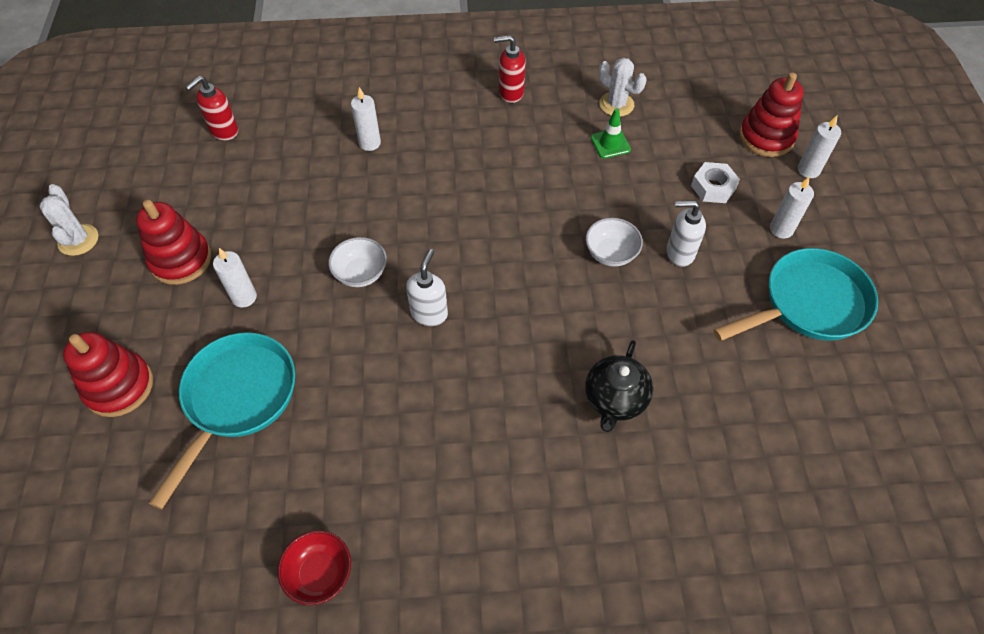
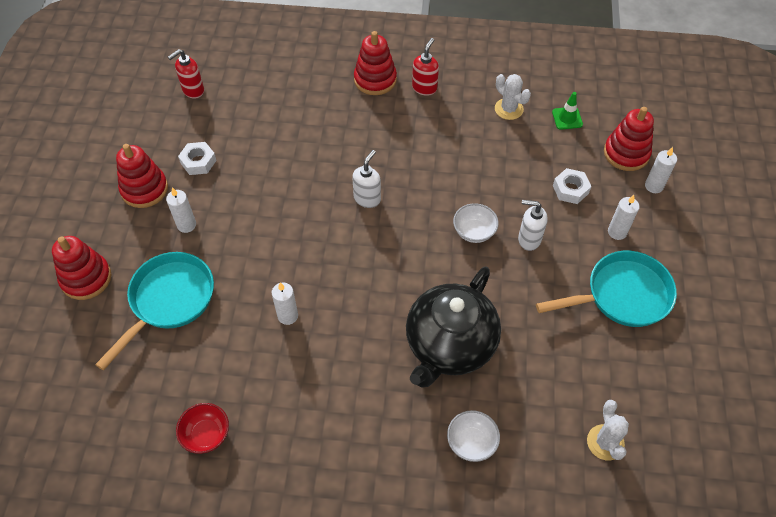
camera: 10 degrees right, 0 degrees up
white cactus [39,184,99,256] -> white cactus moved to [587,400,629,461]
white bowl [328,237,387,287] -> white bowl moved to [447,410,500,462]
white candle [351,87,381,151] -> white candle moved to [272,282,298,325]
white soap dispenser [406,249,448,326] -> white soap dispenser moved to [352,150,381,208]
red soap dispenser [494,35,526,103] -> red soap dispenser turned 105 degrees clockwise [412,38,439,96]
black teapot [585,340,653,432] -> black teapot [406,267,501,388], size x1.80
green traffic cone [591,108,631,158] -> green traffic cone moved to [552,92,583,130]
none -> white nut [178,142,217,175]
none -> red stacking toy [354,31,397,95]

